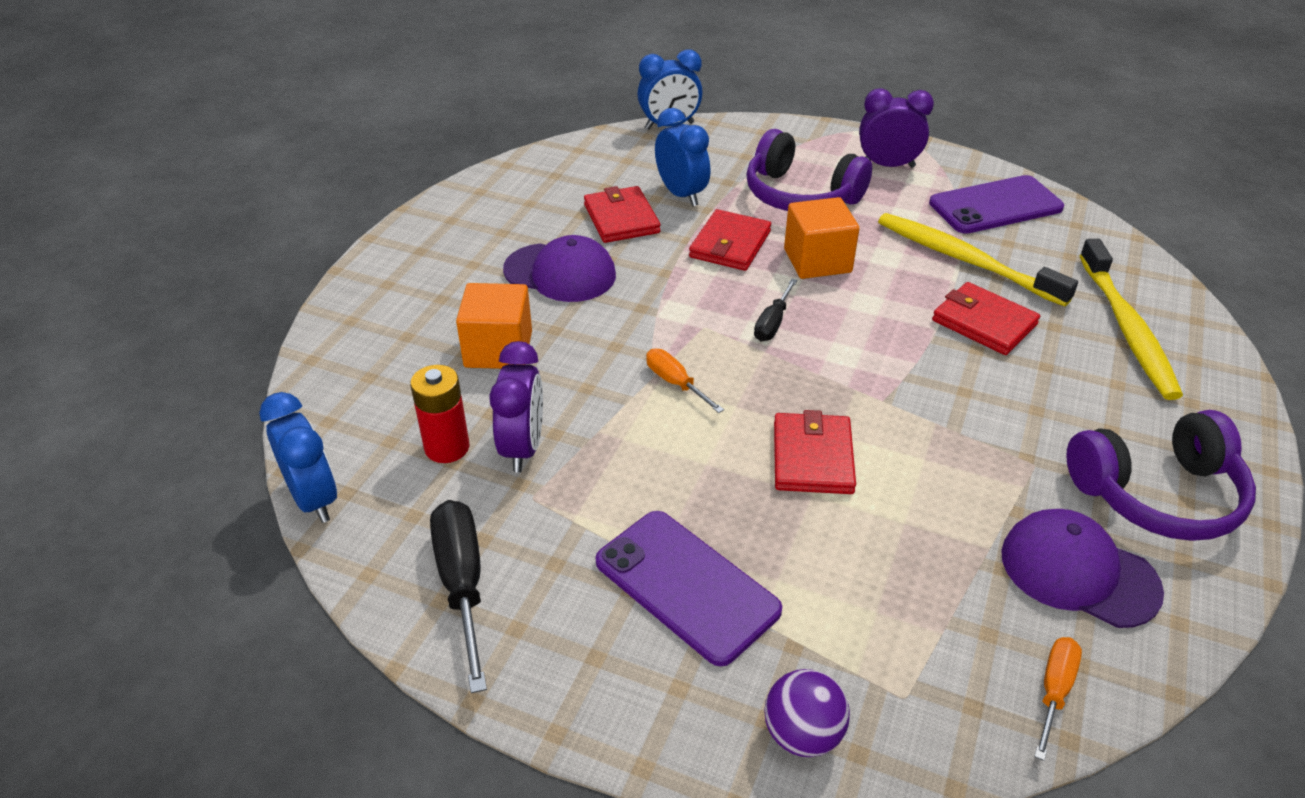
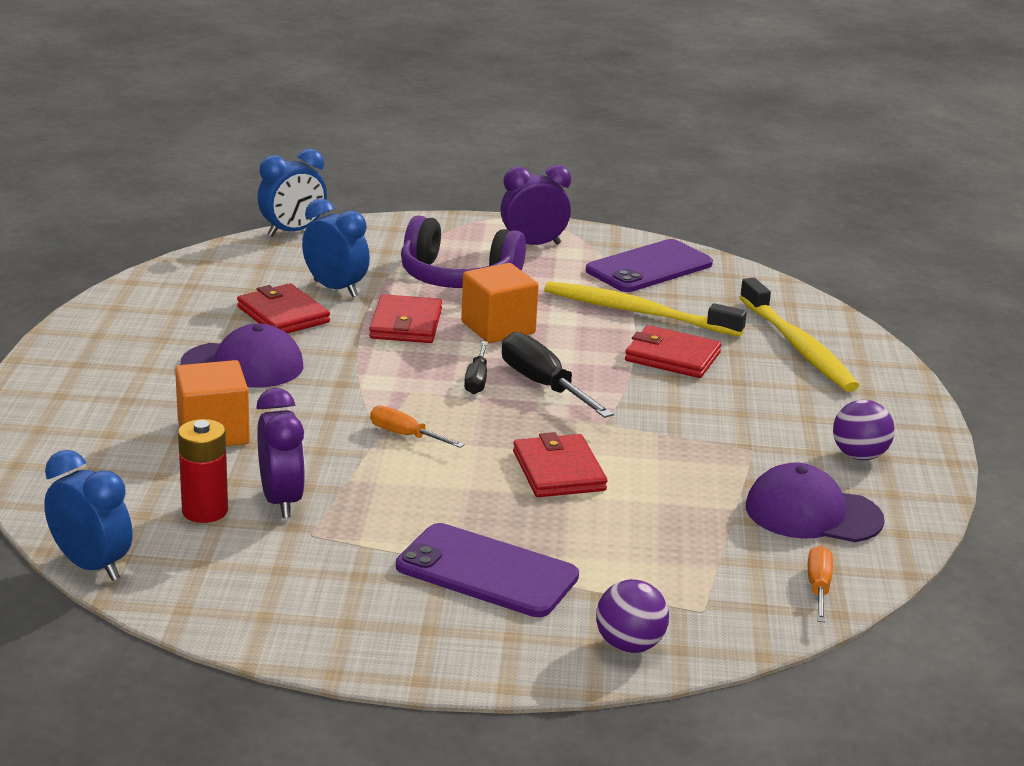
camera: 20 degrees left, 15 degrees down
black screwdriver [430,500,487,693] -> black screwdriver moved to [502,332,614,418]
purple headphones [1066,410,1256,541] -> purple ball [833,400,895,460]

